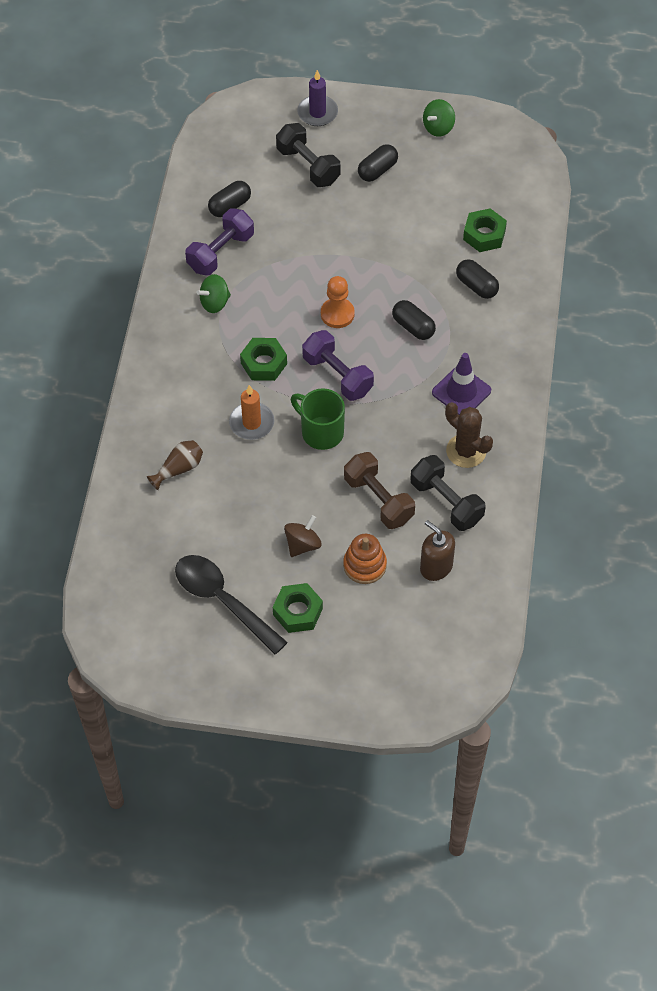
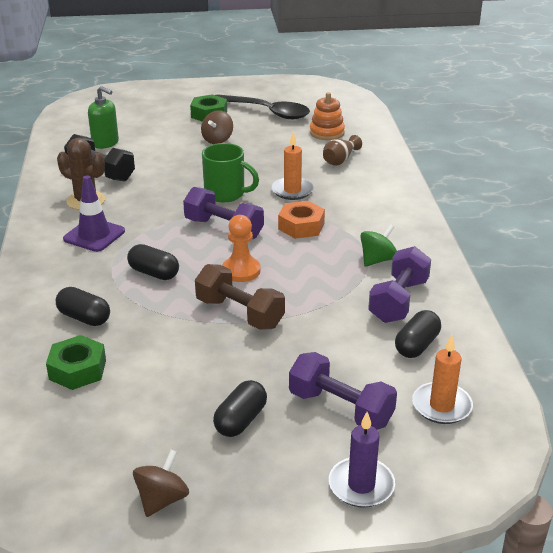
camera: 165 degrees right, 25 degrees down
green nut [240,338,287,381] -> orange nut [278,201,325,239]
black dumbbell [276,123,341,187] -> purple dumbbell [289,352,397,430]
orange stacking toy [343,534,387,584] -> orange stacking toy moved to [310,92,345,140]
brown dumbbell [344,452,415,529] -> brown dumbbell moved to [195,264,285,330]
brown soap dispenser [420,520,455,581] -> green soap dispenser [88,86,119,149]
green spinning top [423,99,455,137] -> brown spinning top [133,450,189,517]
none -> orange candle [412,335,473,424]

